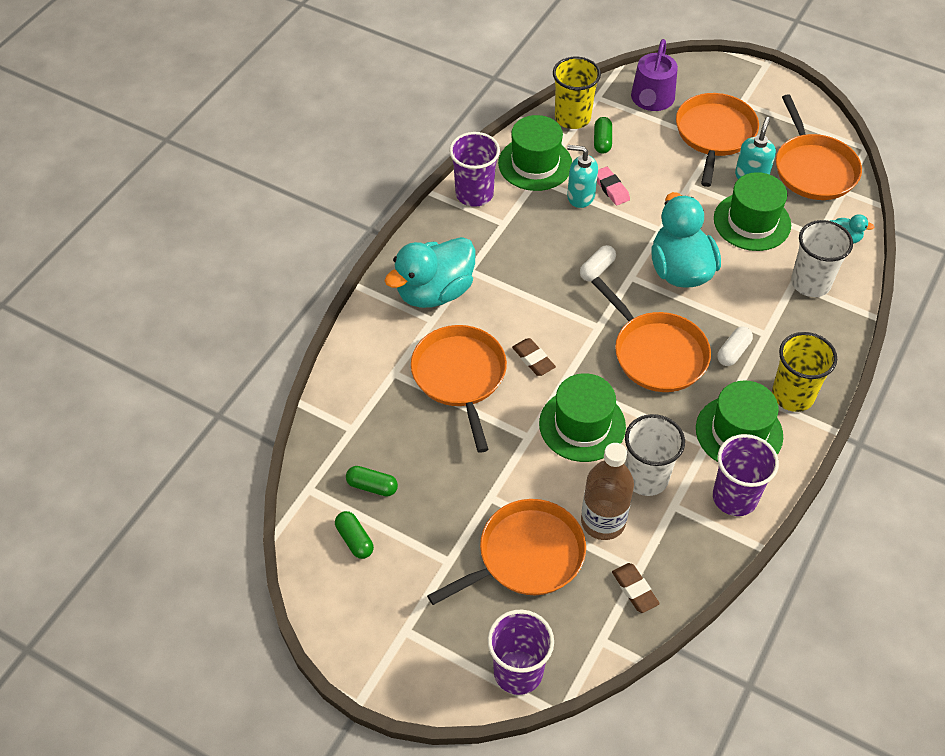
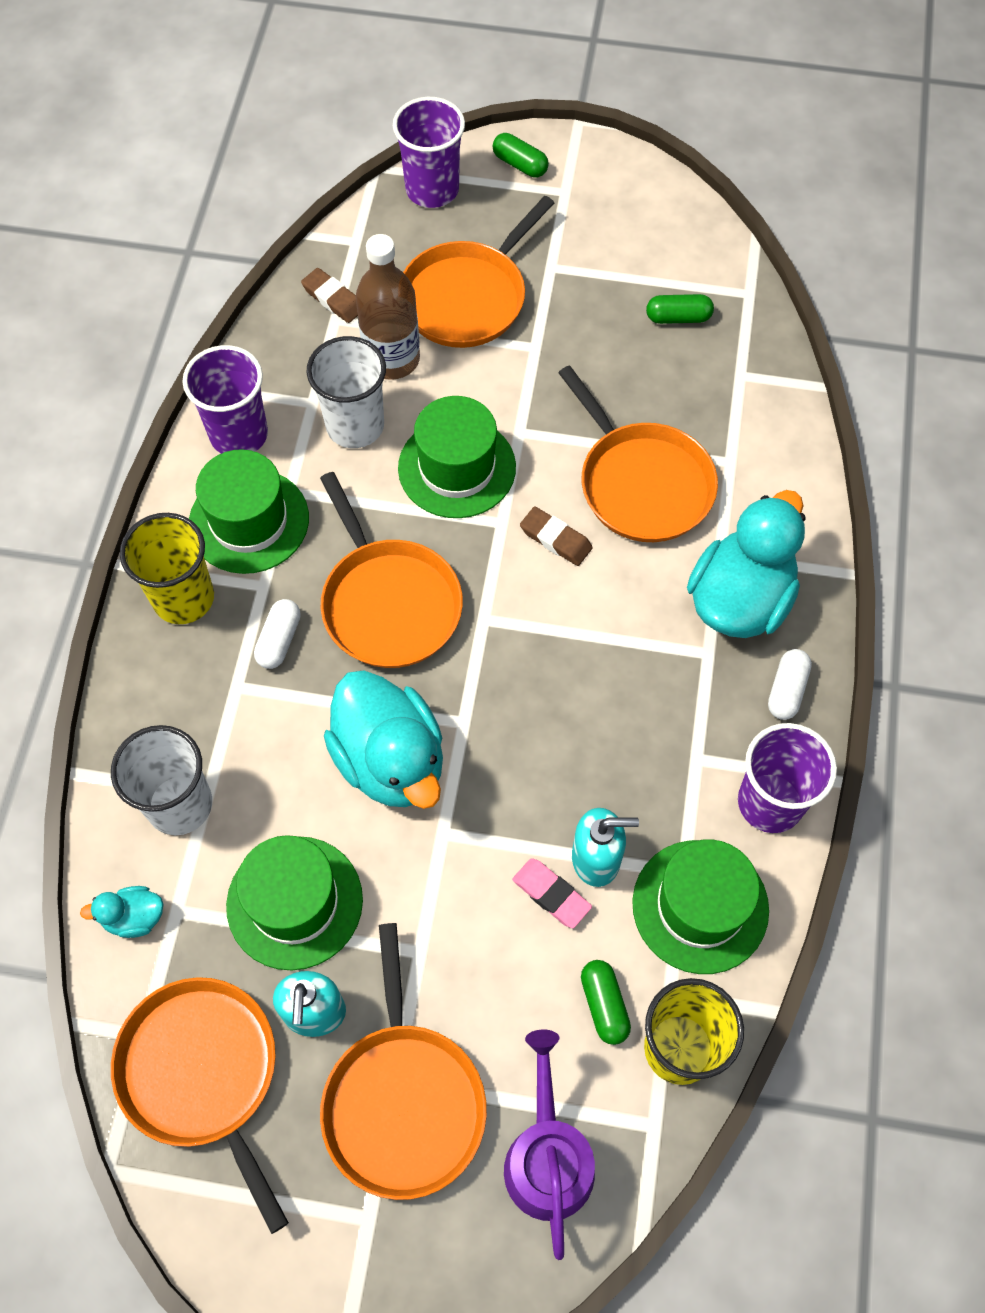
camera: 160 degrees right, 10 degrees up
green capsule [335,511,374,559] -> green capsule moved to [493,133,549,178]
white capsule [580,245,616,282] -> white capsule moved to [768,649,812,720]
orange pan [592,277,711,392] -> orange pan turned 150 degrees counterclockwise [320,472,463,668]

